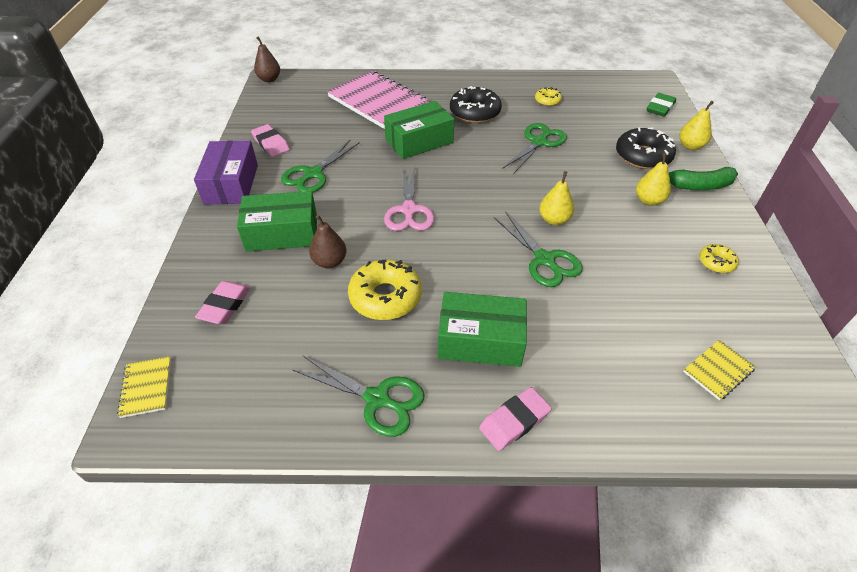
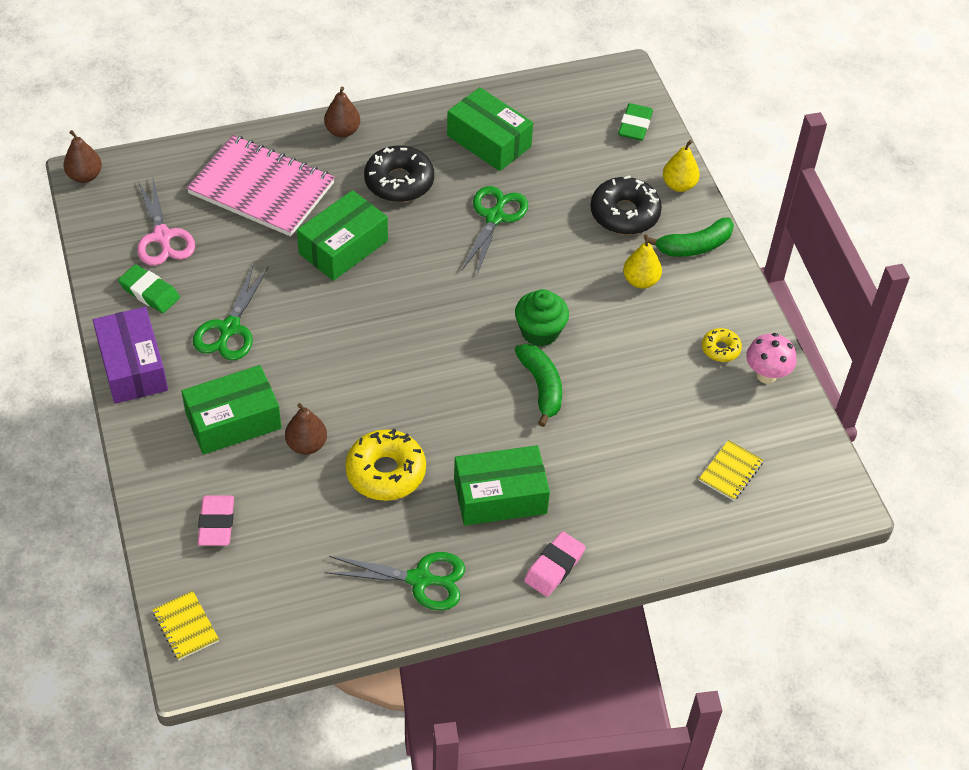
camera: 20 degrees left, 5 degrees up
pink eraser [251,124,290,157] -> green eraser [118,264,180,313]
pink scissors [384,167,434,231] -> pink scissors moved to [137,179,195,266]
green scissors [494,211,583,287] -> green banana [515,344,562,427]
yellow donut [535,87,562,106] -> green box [447,87,533,171]
yellow pear [539,171,574,225] -> green cupcake [515,289,569,347]
none -> brown pear [324,87,360,137]
none -> pink mushroom [746,333,797,384]

